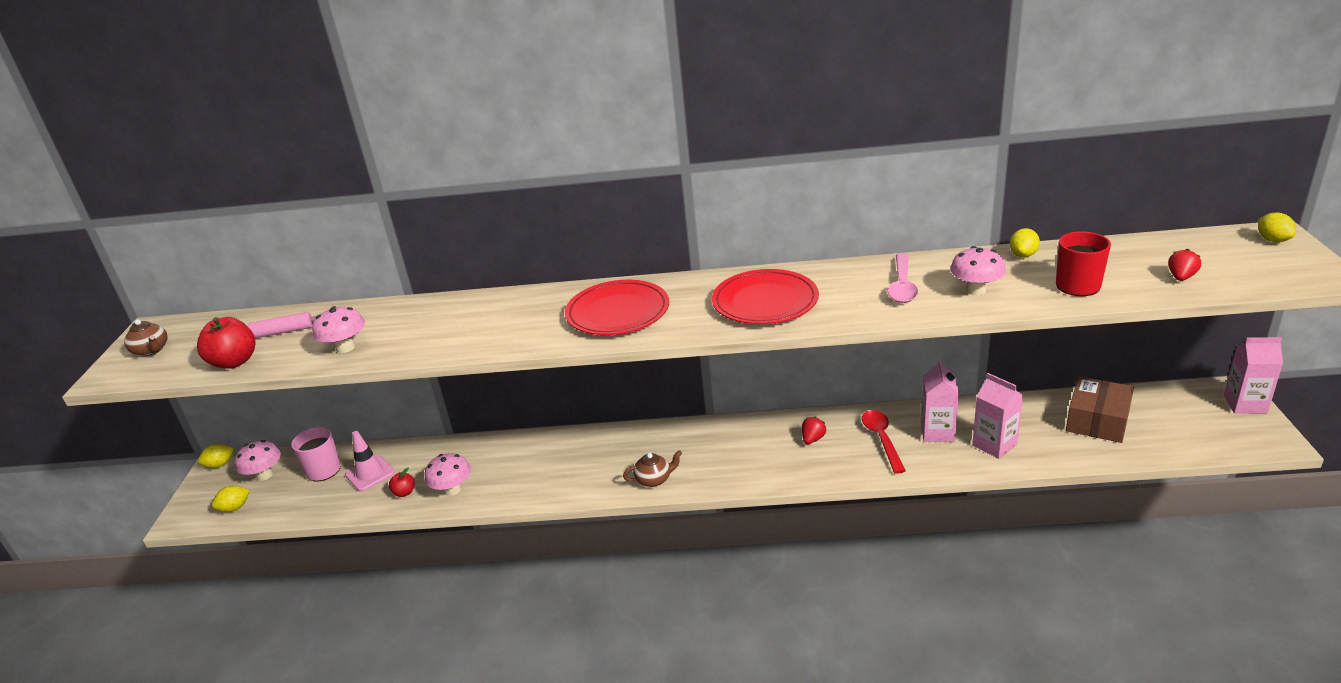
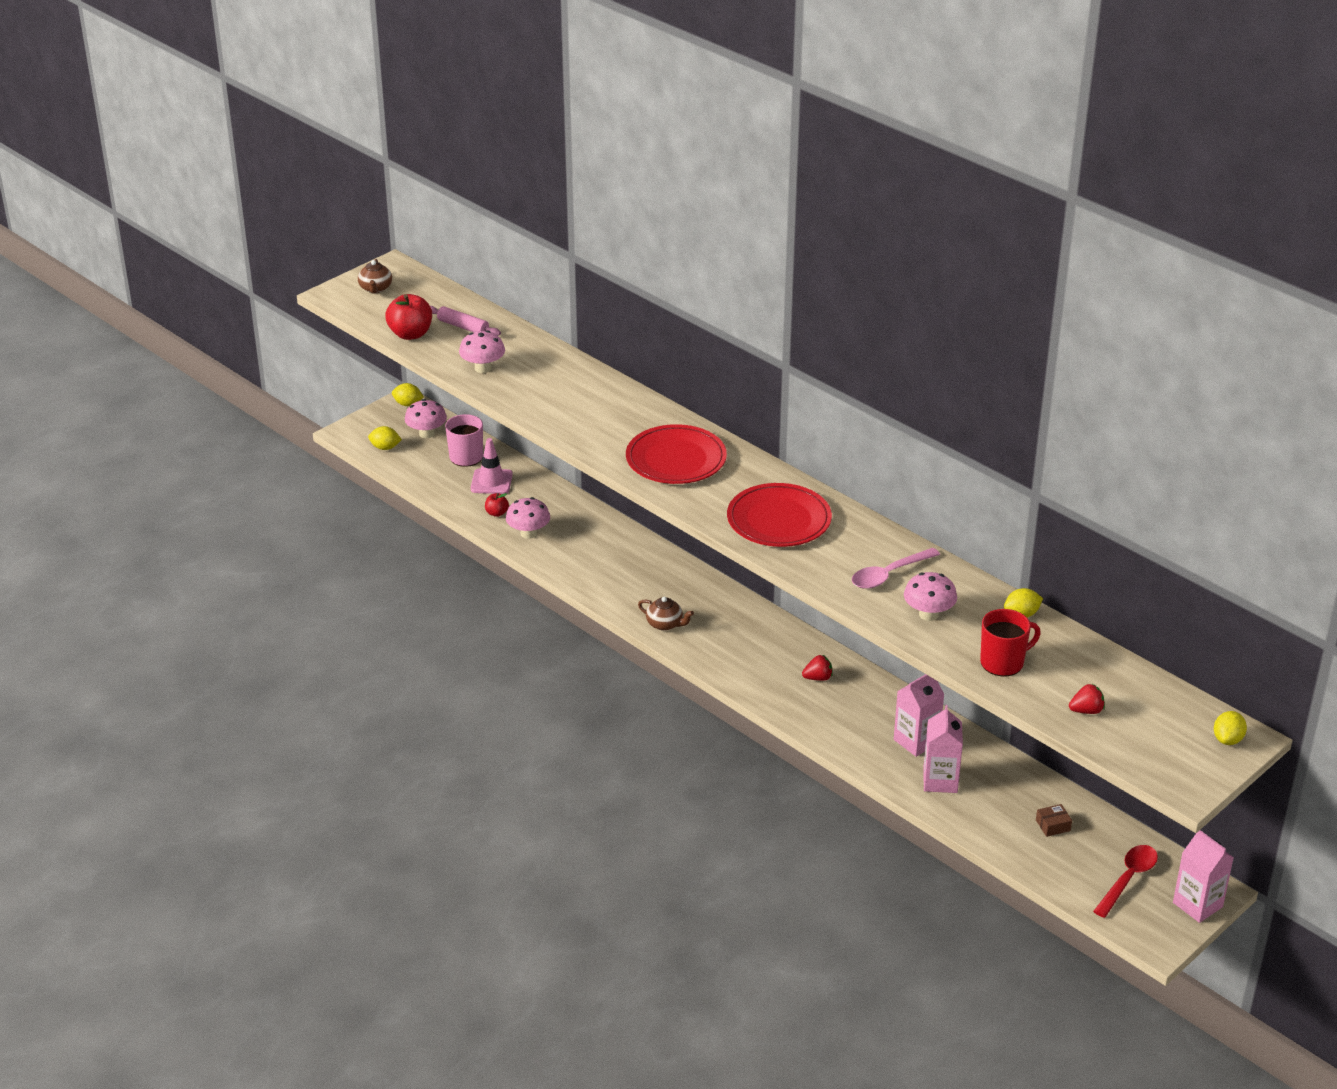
camera: 40 degrees right, 5 degrees up
red spoon [862,410,906,474] -> red spoon moved to [1093,845,1158,918]
brown box [1066,376,1134,443] -> brown box [1036,804,1072,837], size x0.43

